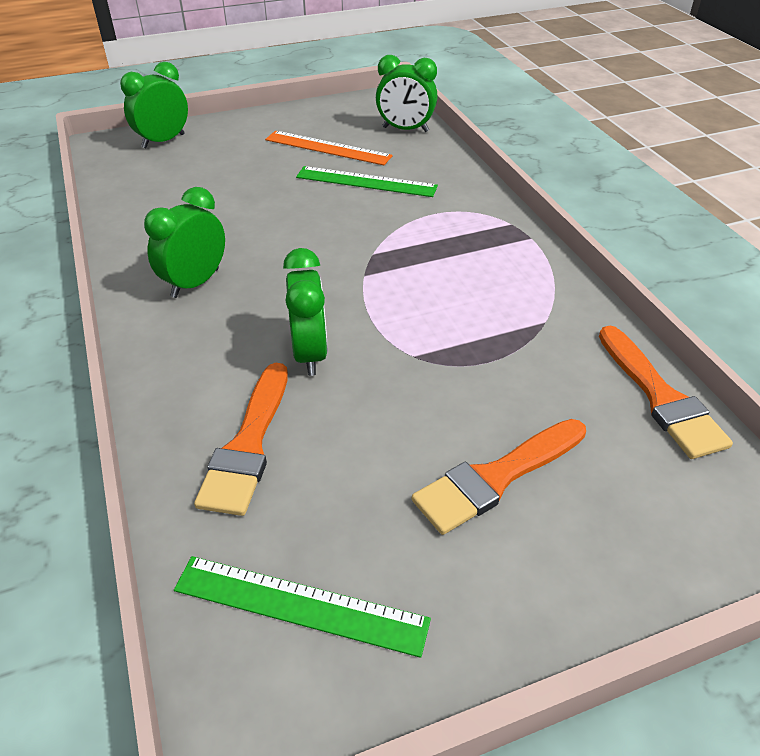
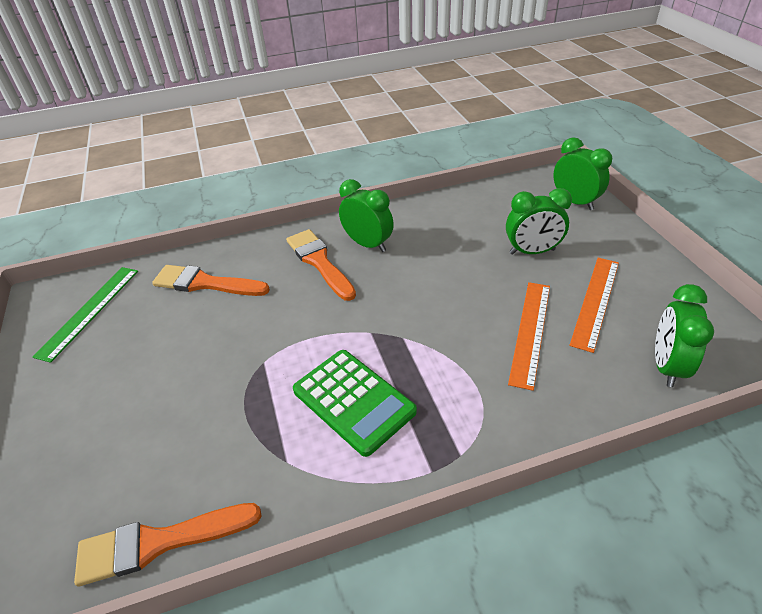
camera: 95 degrees right, 0 degrees up
green clock [283,248,328,376] -> green clock moved to [506,188,572,255]
green ruler [296,166,438,197] -> orange ruler [508,282,550,391]
orange brush [412,419,586,535] -> orange brush moved to [286,229,356,301]
none -> green calculator [293,350,417,457]

